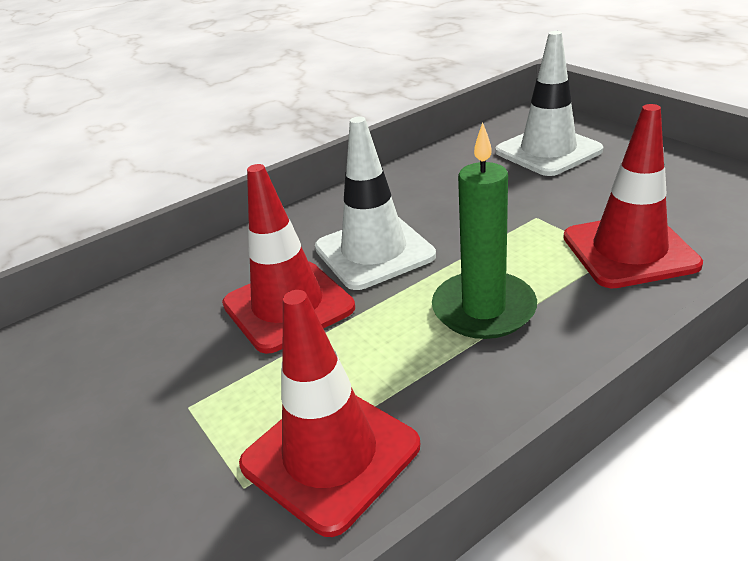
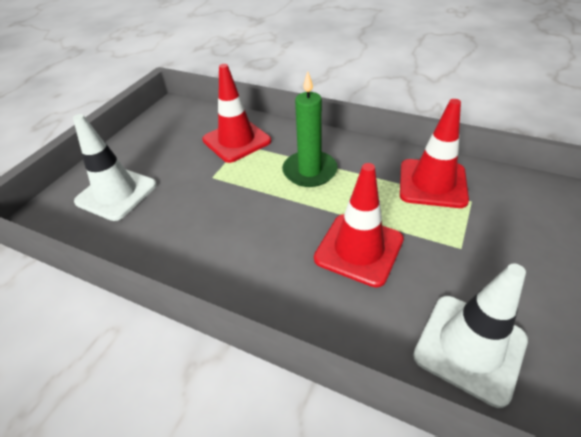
camera: 120 degrees left, 10 degrees up
white traffic cone [315,117,436,290] -> white traffic cone moved to [413,264,528,408]

